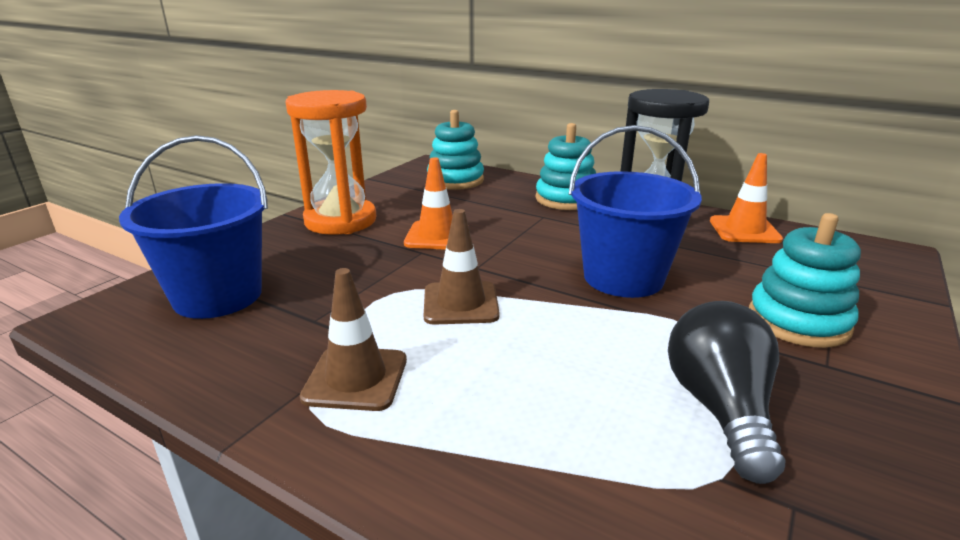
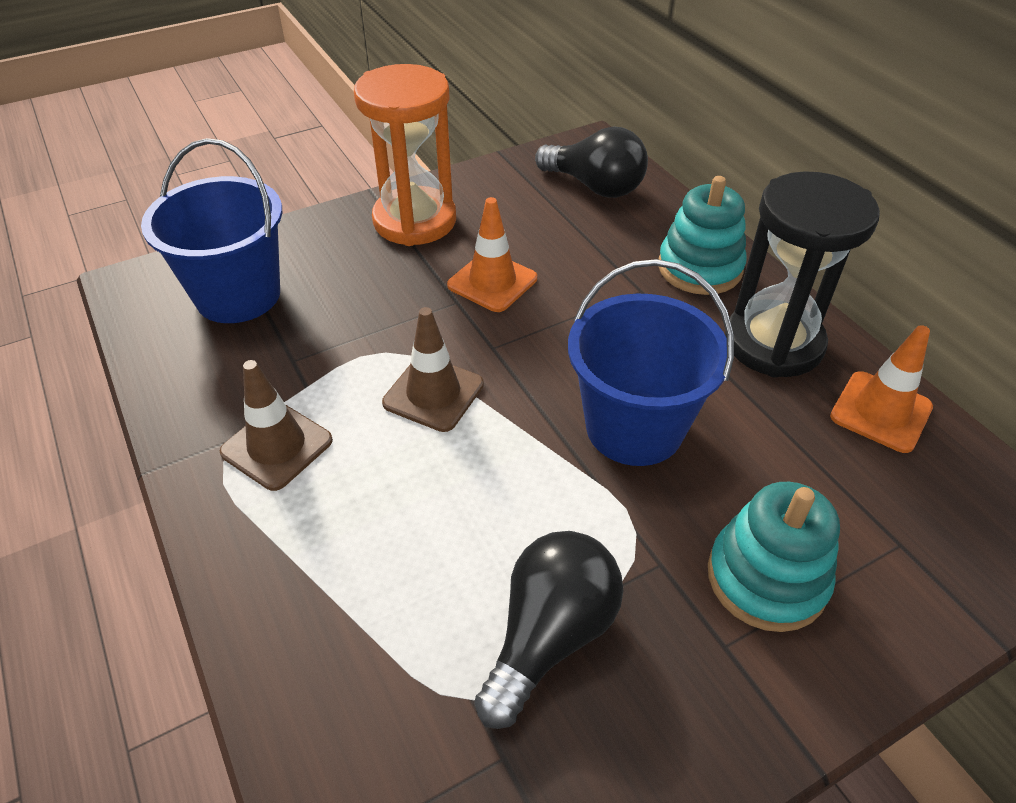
camera: 30 degrees right, 20 degrees up
turquoise stacking toy [427,110,484,190] -> black light bulb [535,126,648,198]

